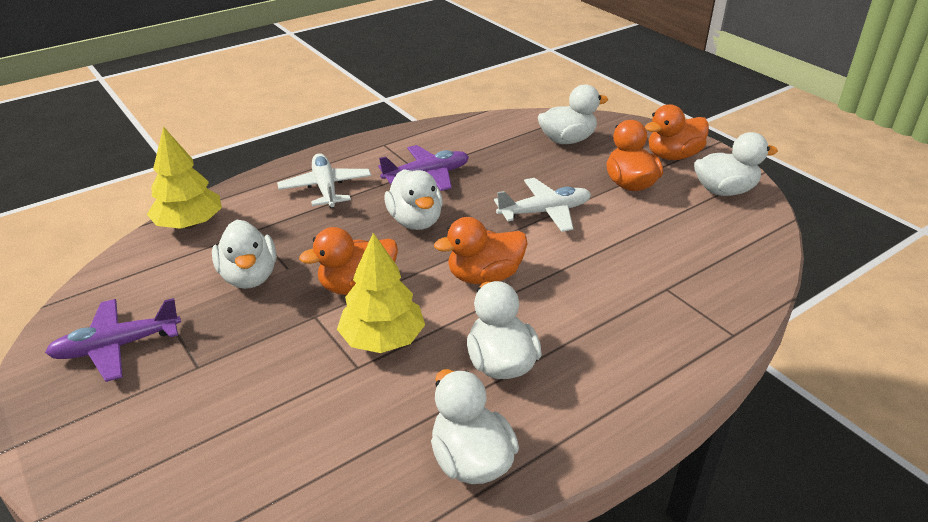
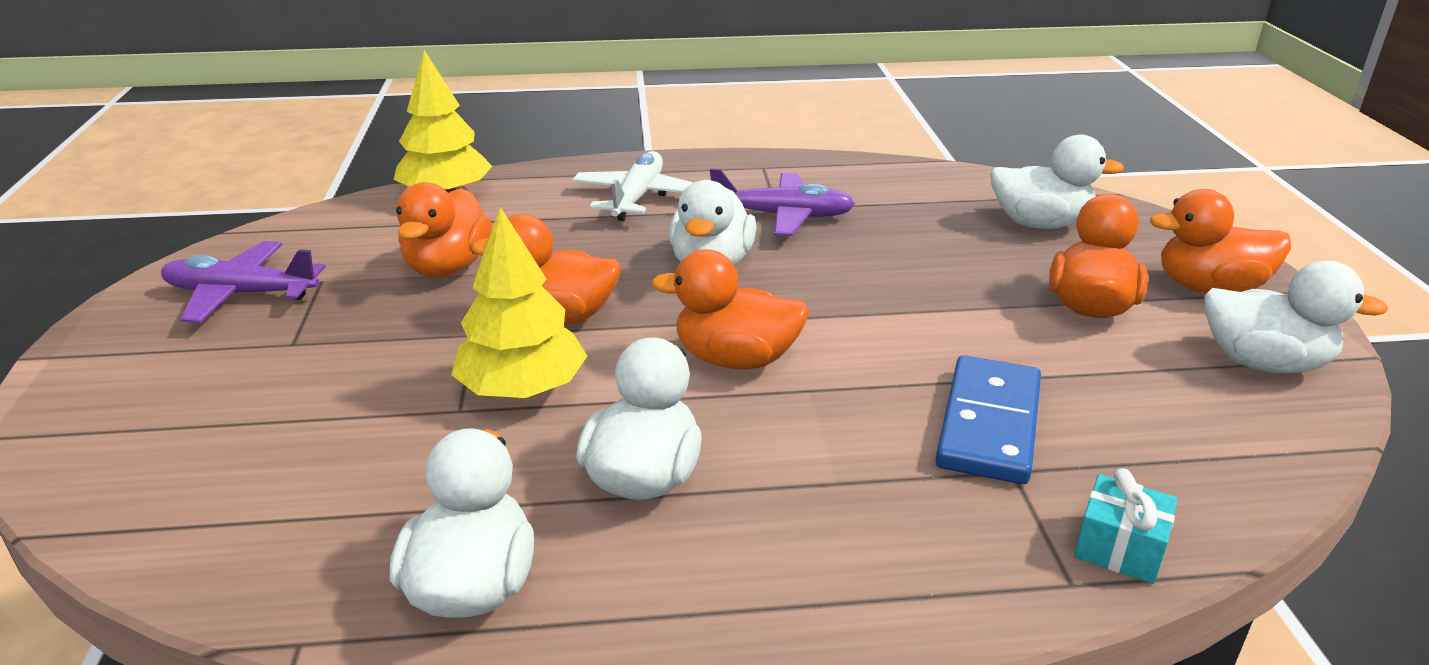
camera: 30 degrees right, 5 degrees down
white duck [212,220,276,289] -> orange duck [396,182,492,277]
white plane [494,178,591,232] -> none
none -> blue domino [936,355,1041,484]
none -> turquoise gift [1074,468,1178,584]

